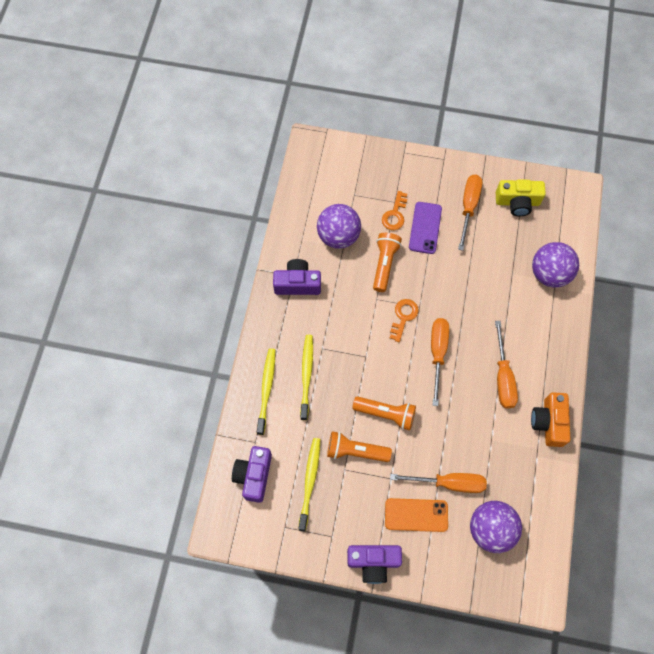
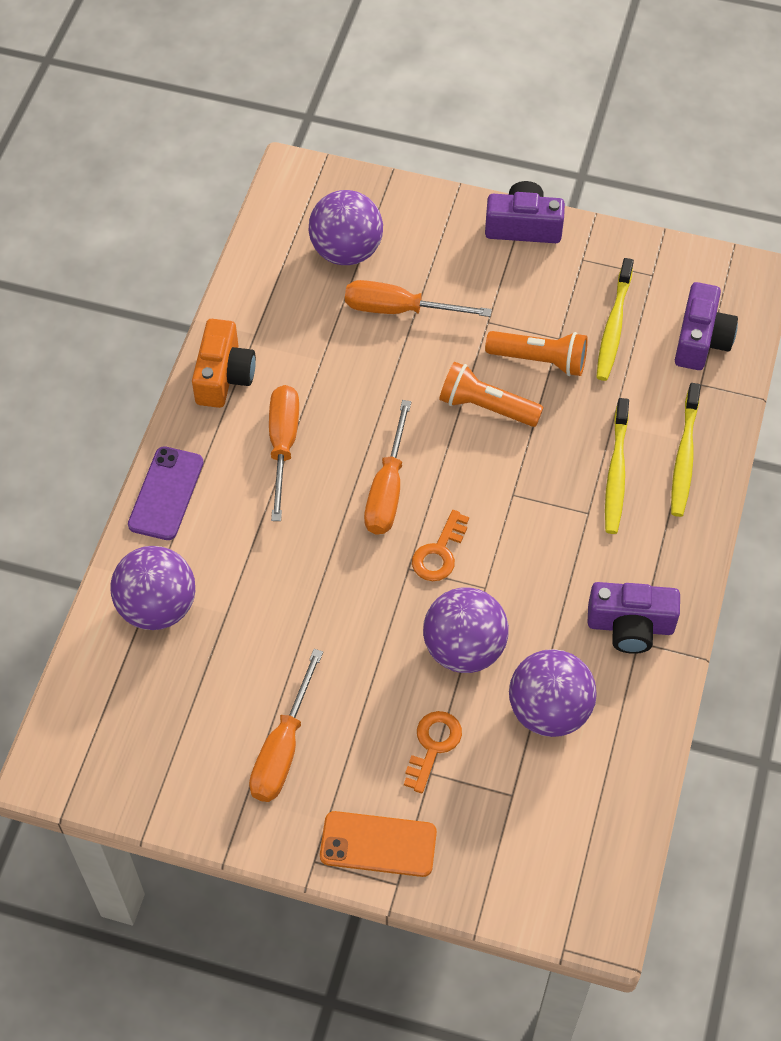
camera: 175 degrees left, 10 degrees down
orange flashlight [373,233,402,292] -> purple ball [423,587,509,673]
orange phone [385,498,448,532] -> orange phone moved to [320,811,437,877]
purple phone [409,202,442,254] -> purple phone moved to [128,446,203,540]
yellow camera [496,179,546,216] -> none

